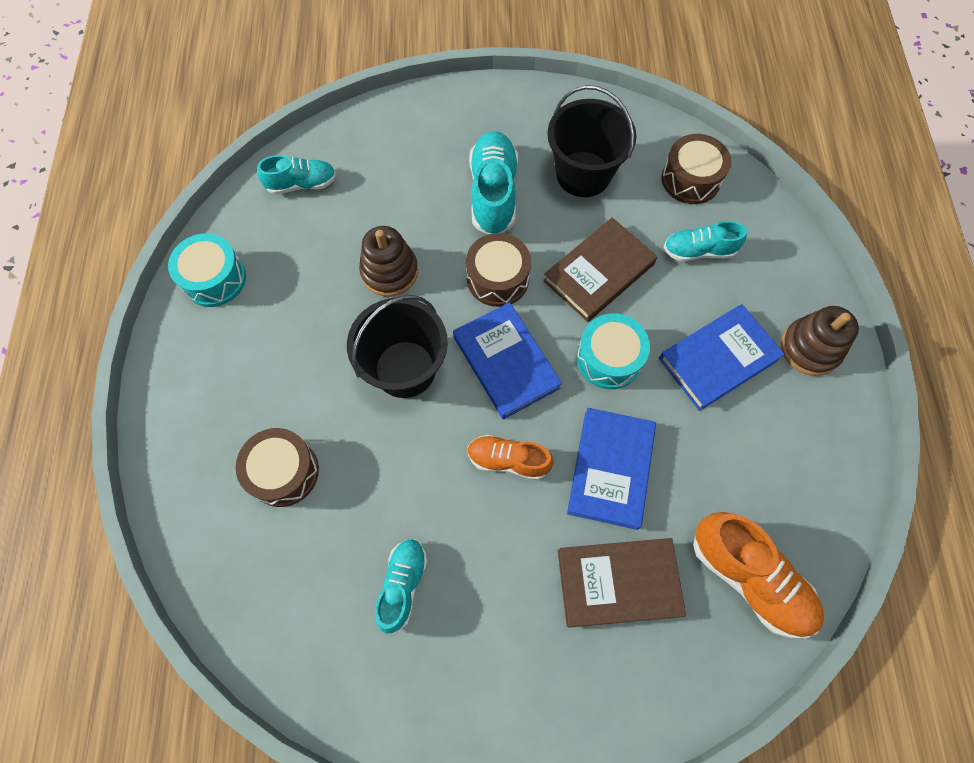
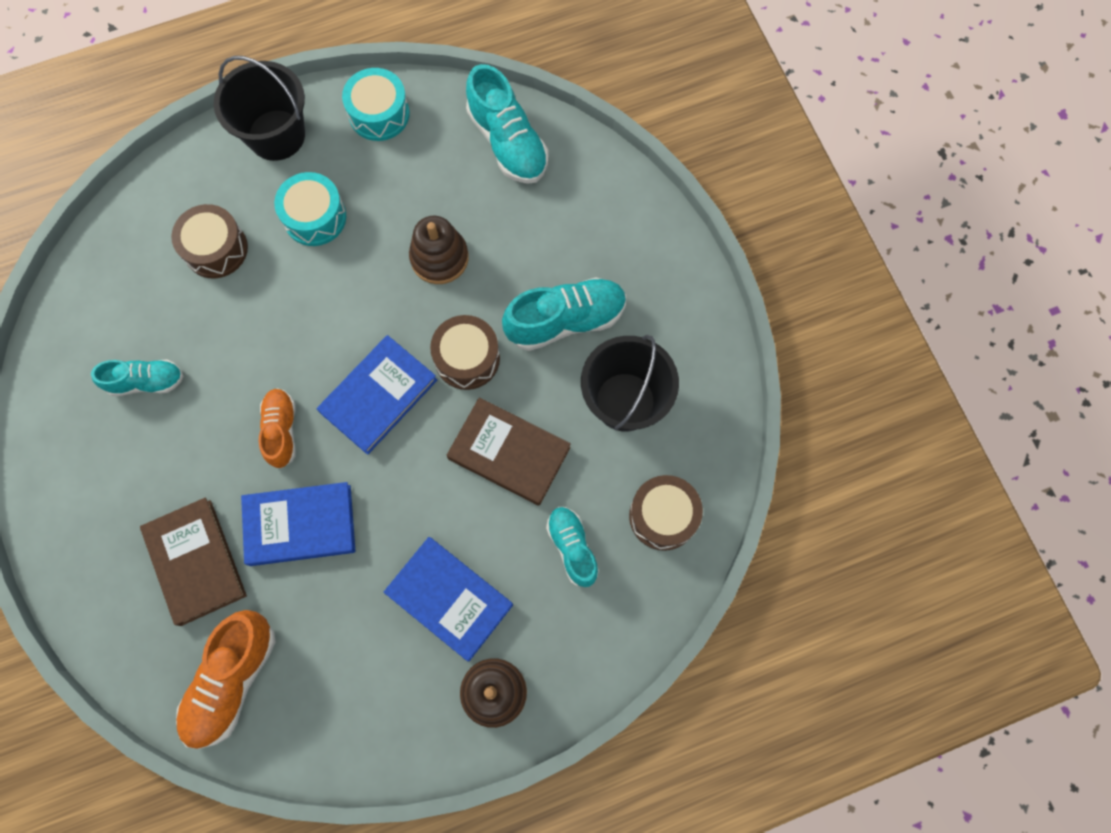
camera: 70 degrees right, 5 degrees up
turquoise shoe [257,155,336,195] -> turquoise shoe [466,64,549,184], size x1.59
black bucket [347,295,448,398] -> black bucket moved to [213,56,305,161]
turquoise drum [577,313,650,389] -> turquoise drum moved to [274,172,346,246]

